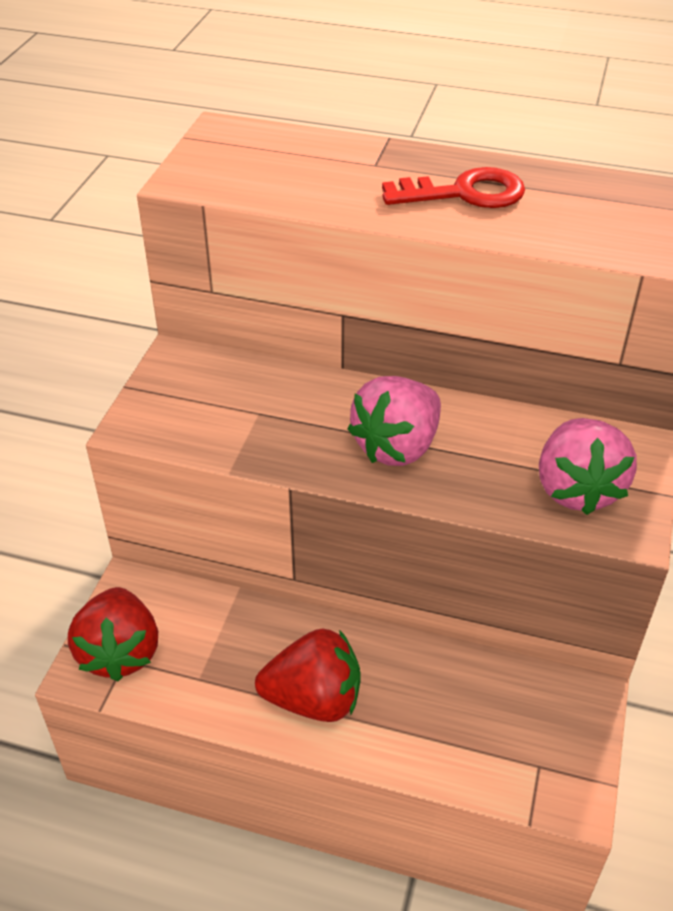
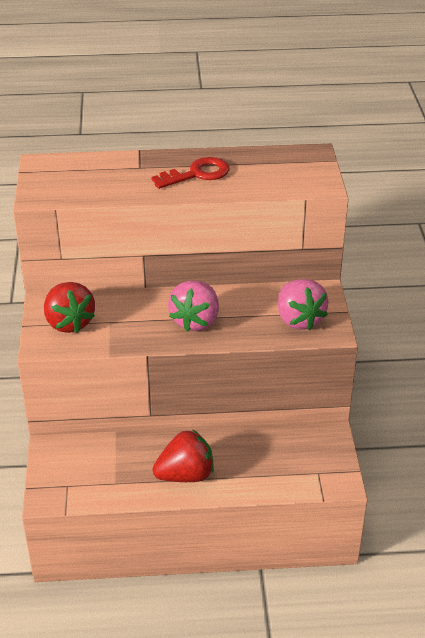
camera: 20 degrees left, 5 degrees down
red strawberry [68,587,158,681] -> red strawberry moved to [44,282,95,333]

